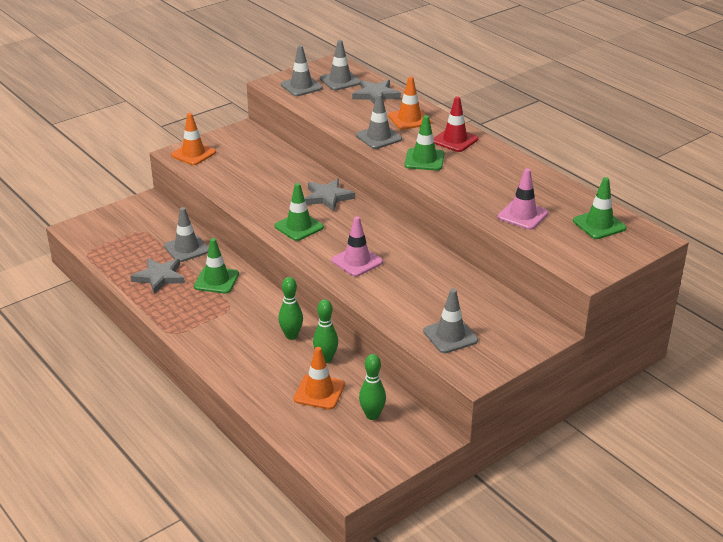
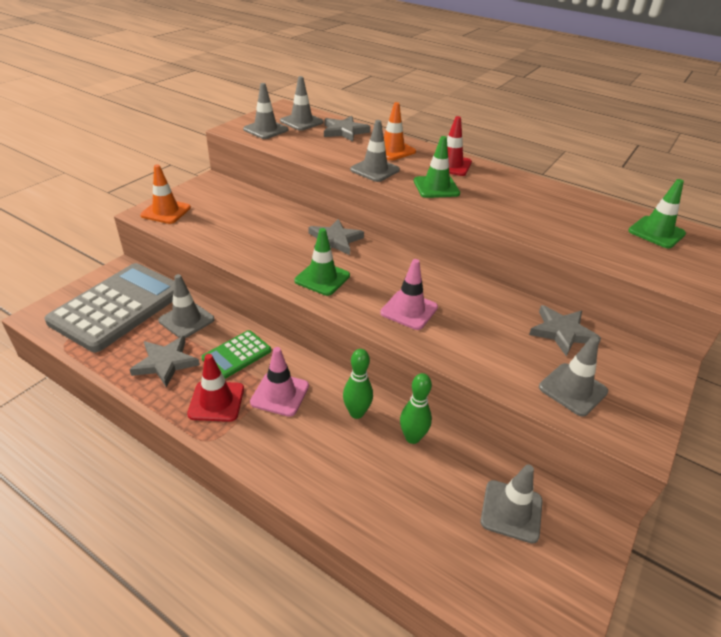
camera: 20 degrees left, 5 degrees up
green traffic cone [194,238,239,293] -> green calculator [202,330,271,379]
orange traffic cone [294,347,345,410] -> none
green bowling pin [359,354,386,420] -> grey traffic cone [480,464,543,544]
pink traffic cone [498,168,549,230] -> pink traffic cone moved to [250,347,309,417]
none -> grey calculator [45,263,174,352]
none -> red traffic cone [187,354,244,422]
none -> grey star [529,305,601,356]

